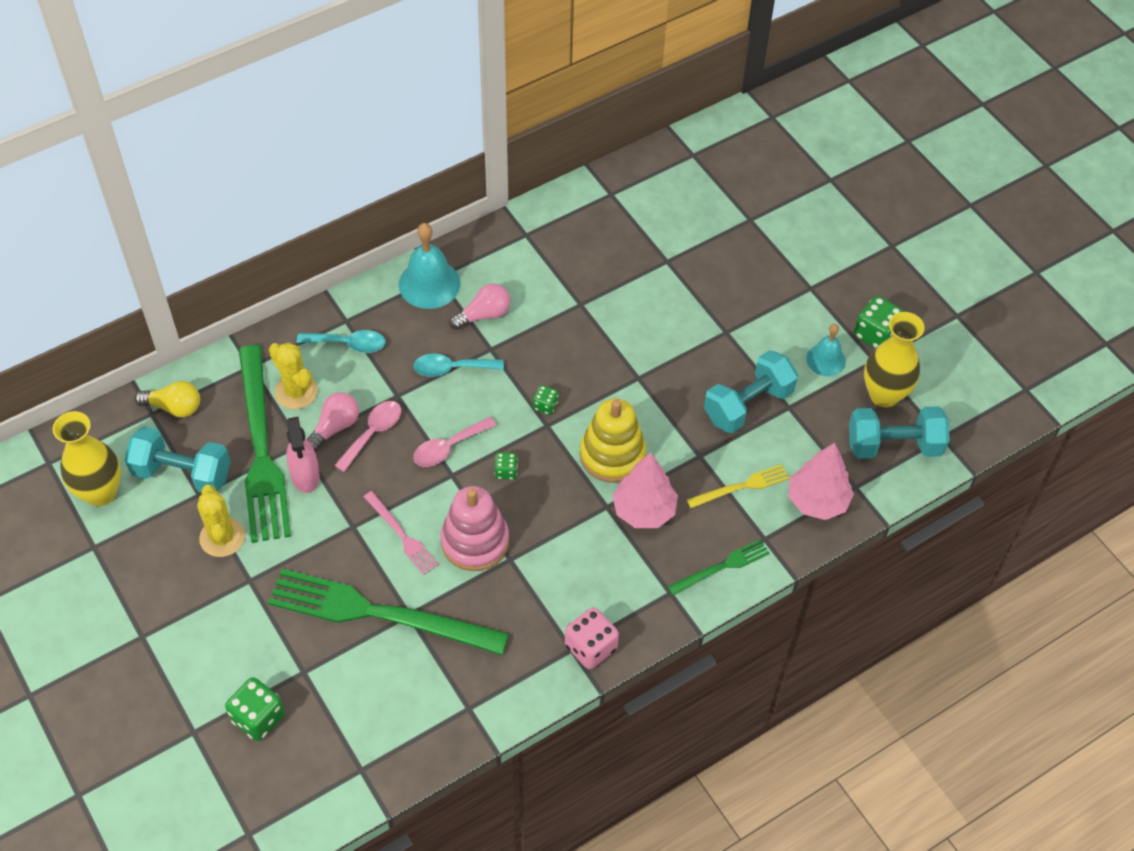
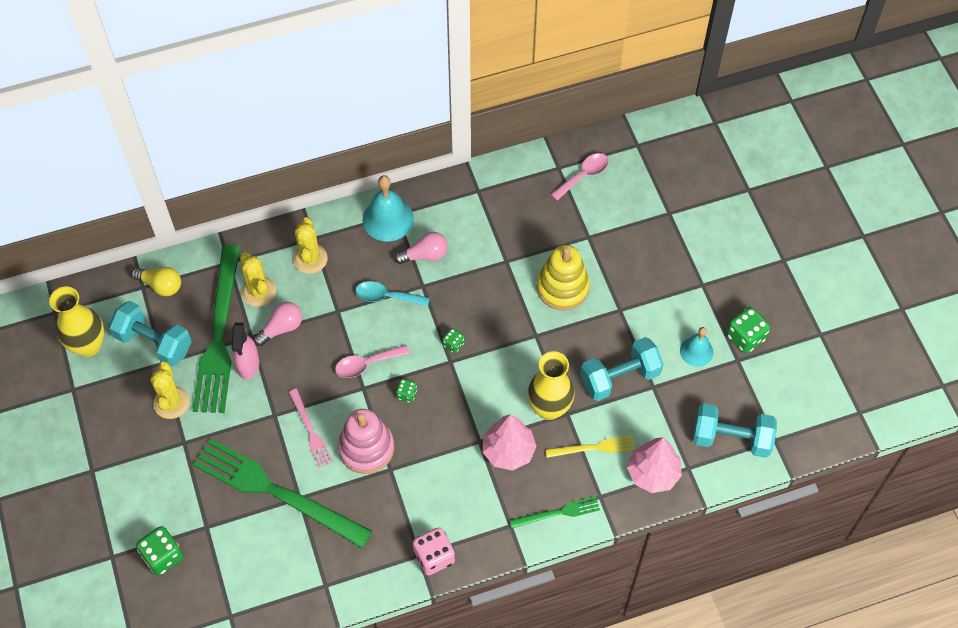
camera: 15 degrees right, 5 degrees up
turquoise spoon [297,330,386,353] -> yellow cactus [293,217,328,274]
pink spoon [334,401,401,472] -> pink spoon moved to [551,153,609,201]
yellow stacking toy [580,398,646,483] -> yellow stacking toy moved to [537,245,590,311]
yellow vase [864,312,924,407] -> yellow vase moved to [527,351,575,420]

